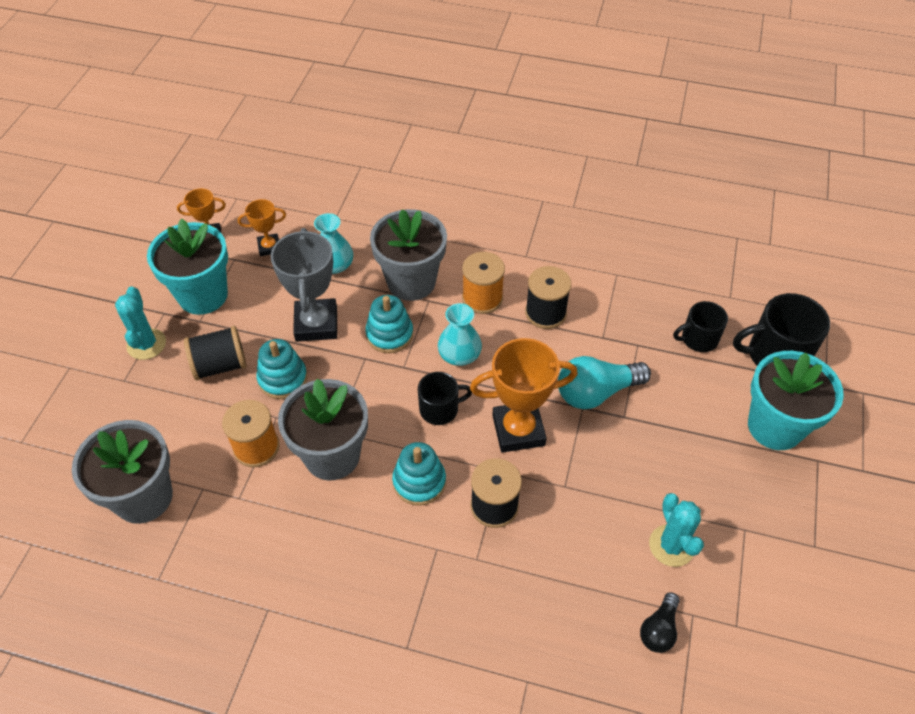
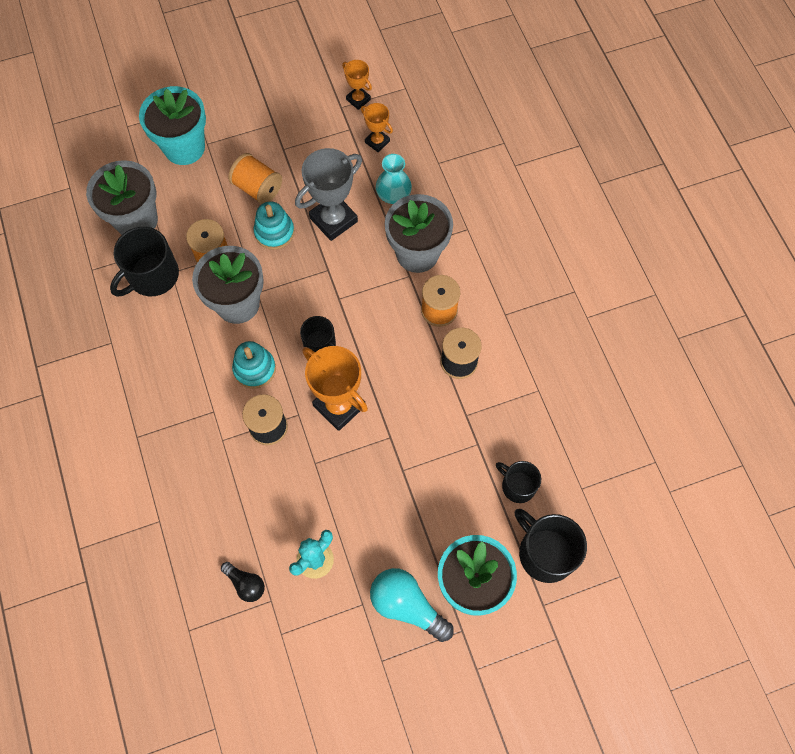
camera: 55 degrees right, 15 degrees up
turquoise cactus [115,286,166,360] -> none
turquoise flower pot [147,218,228,315] -> turquoise flower pot moved to [139,86,206,165]
black spool [184,326,247,381] -> orange spool [228,153,282,204]
turquoise stacking toy [365,295,413,353] -> none
turquoise vase [438,303,482,366] -> none
turquoise light bulb [558,356,651,409] -> turquoise light bulb moved to [370,568,454,642]
black light bulb [640,592,680,653] -> black light bulb turned 135 degrees counterclockwise [221,562,265,602]
none -> black mug [110,227,179,296]

